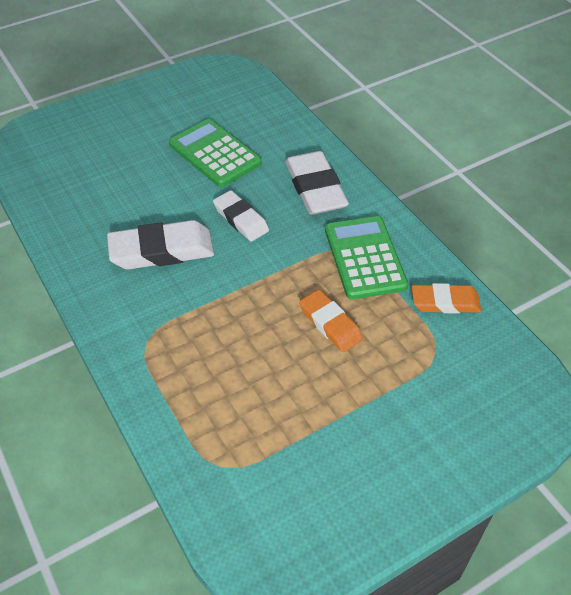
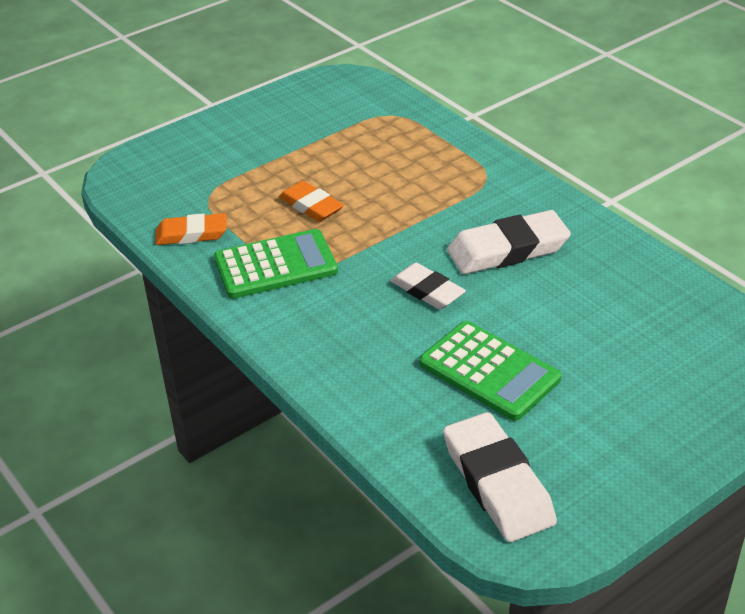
camera: 175 degrees right, 10 degrees down
white eraser [285,151,349,215] -> white eraser moved to [443,412,557,542]
green calculator [325,216,408,299] -> green calculator turned 90 degrees counterclockwise [214,229,338,299]

